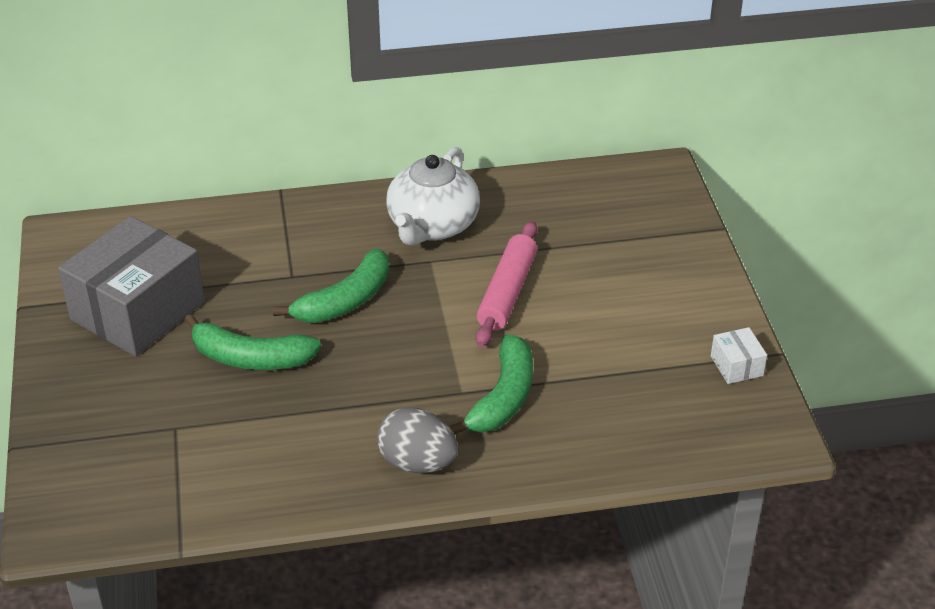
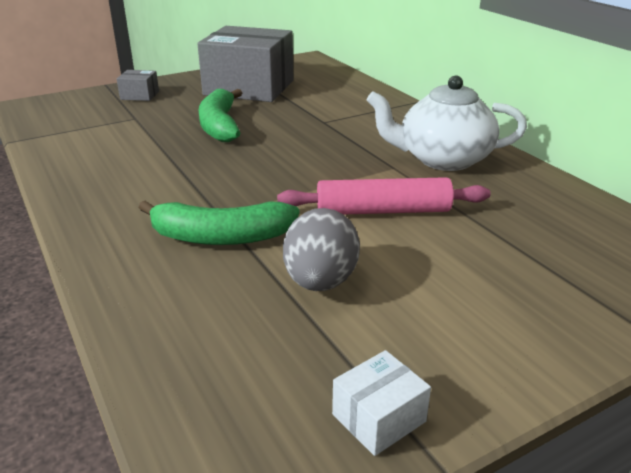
camera: 70 degrees right, 10 degrees down
green banana [273,248,389,323] -> none
grey egg [377,408,458,473] -> grey egg moved to [283,208,360,291]
none -> grey box [117,70,159,101]

